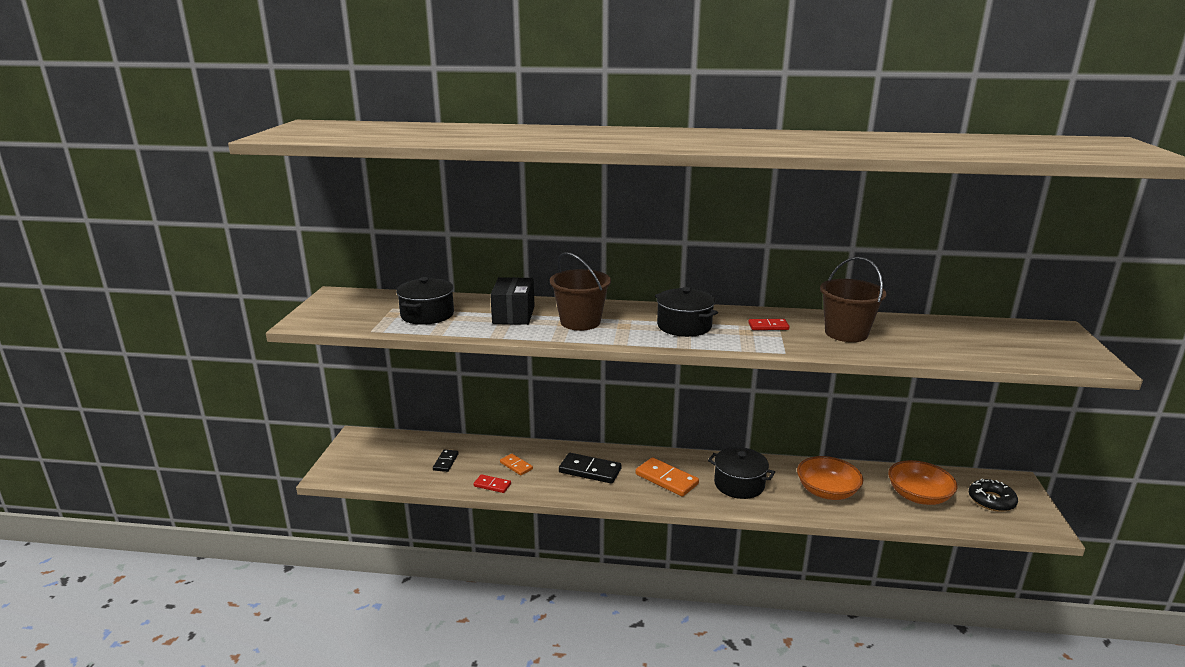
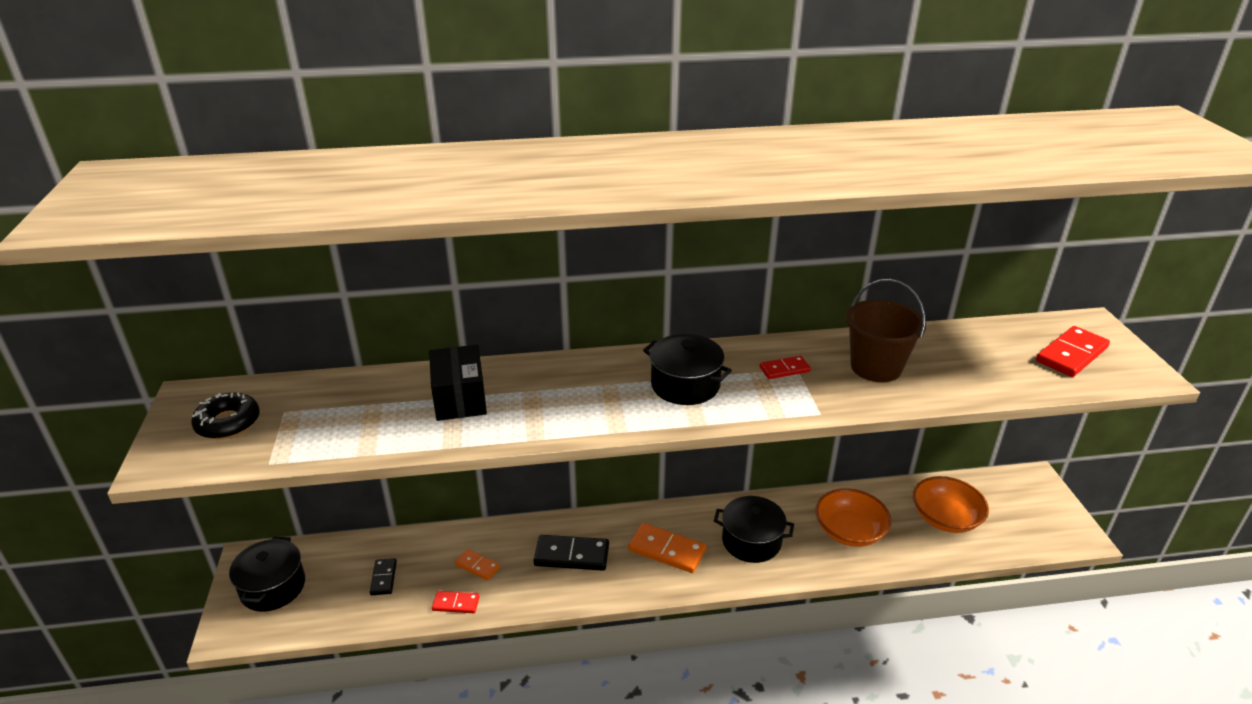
camera: 15 degrees left, 10 degrees up
black pot [396,277,454,325] -> black pot moved to [229,537,305,612]
brown bucket [550,252,611,331] -> none
black donut [969,478,1018,512] -> black donut moved to [191,392,260,439]
none -> red domino [1036,326,1110,377]

